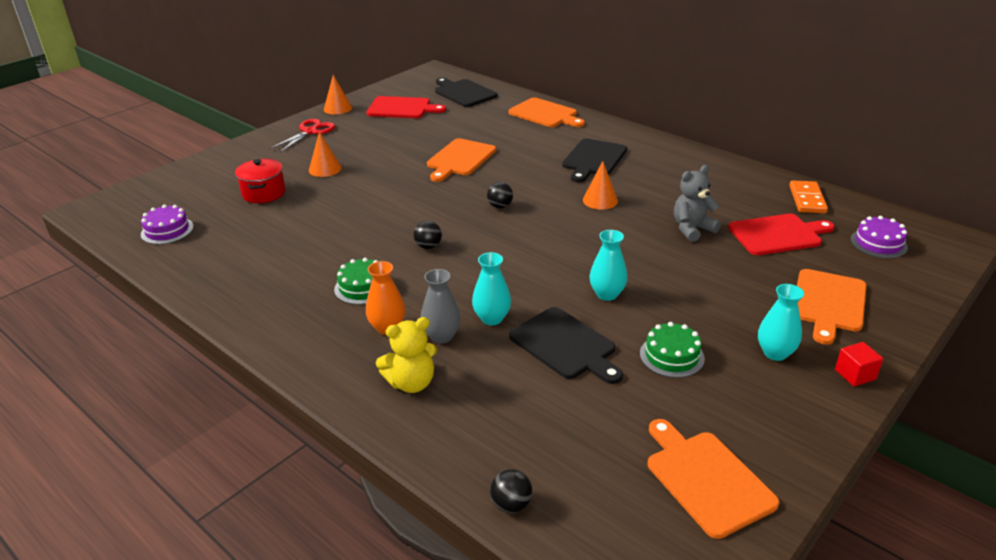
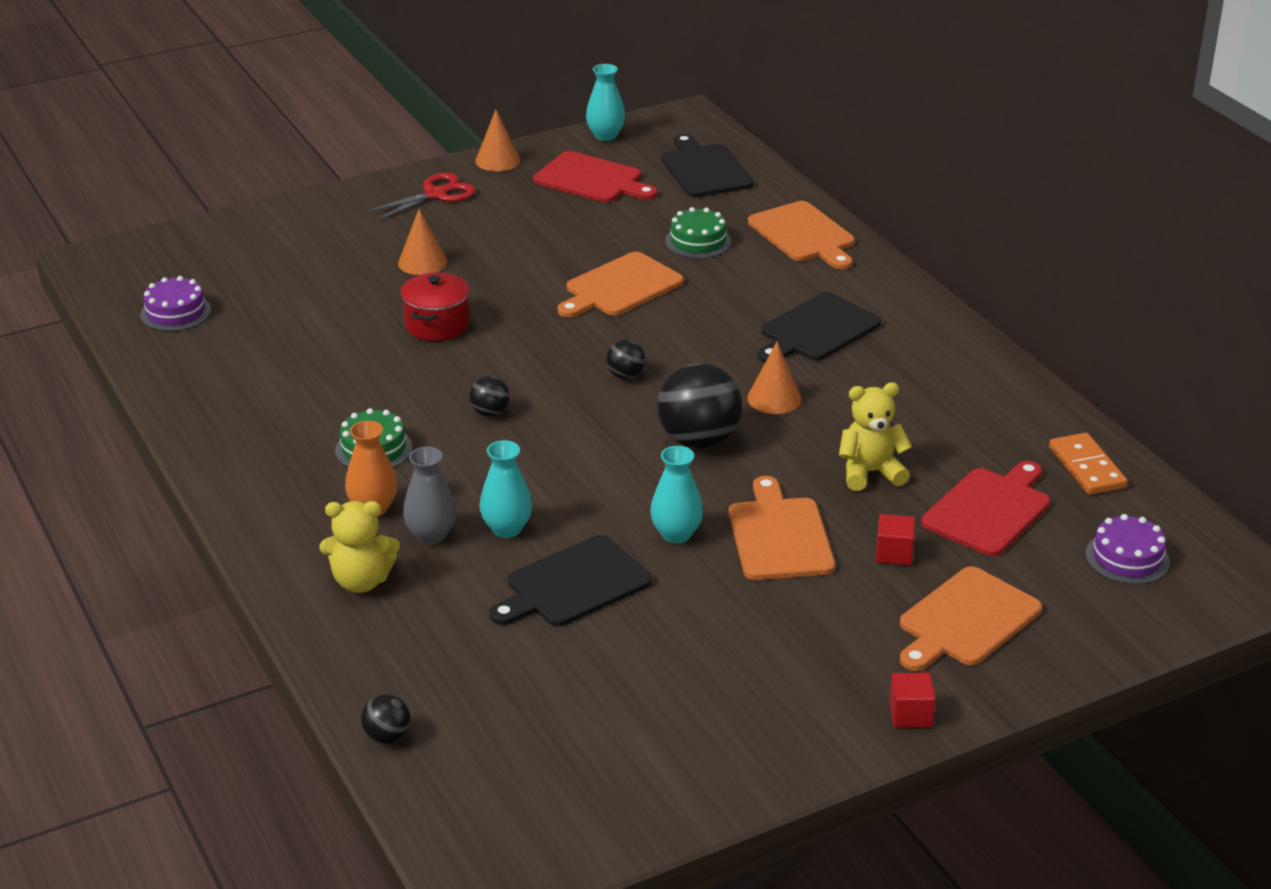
camera: 20 degrees right, 0 degrees up
red pot [235,159,286,203] -> red pot moved to [400,272,470,341]
black cutting board [509,307,623,384] -> black cutting board turned 75 degrees clockwise [489,535,652,627]
green cake [640,322,705,378] -> green cake moved to [665,207,731,258]
orange cutting board [648,419,780,539] -> orange cutting board moved to [728,476,835,580]
grey teddy bear [674,165,721,242] -> yellow teddy bear [839,382,912,491]
red cutting board [728,214,835,255] -> red cutting board turned 60 degrees counterclockwise [921,461,1050,556]
turquoise vase [758,284,804,361] -> turquoise vase moved to [586,64,625,141]
orange domino [789,181,828,213] -> orange domino turned 45 degrees counterclockwise [1049,433,1127,495]
none -> black ball [657,363,742,448]
none -> red cube [876,514,915,565]

